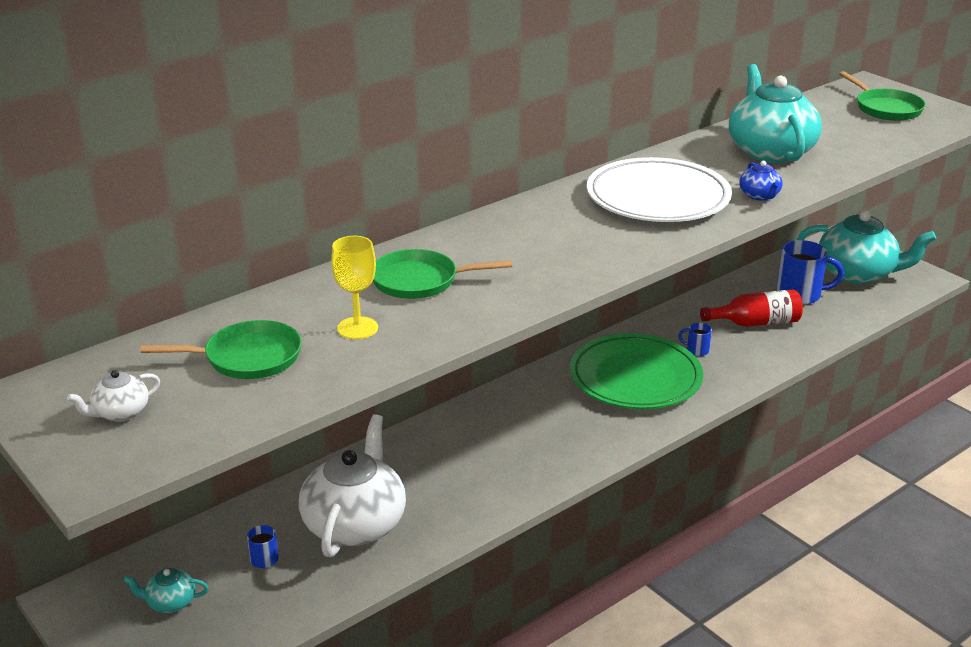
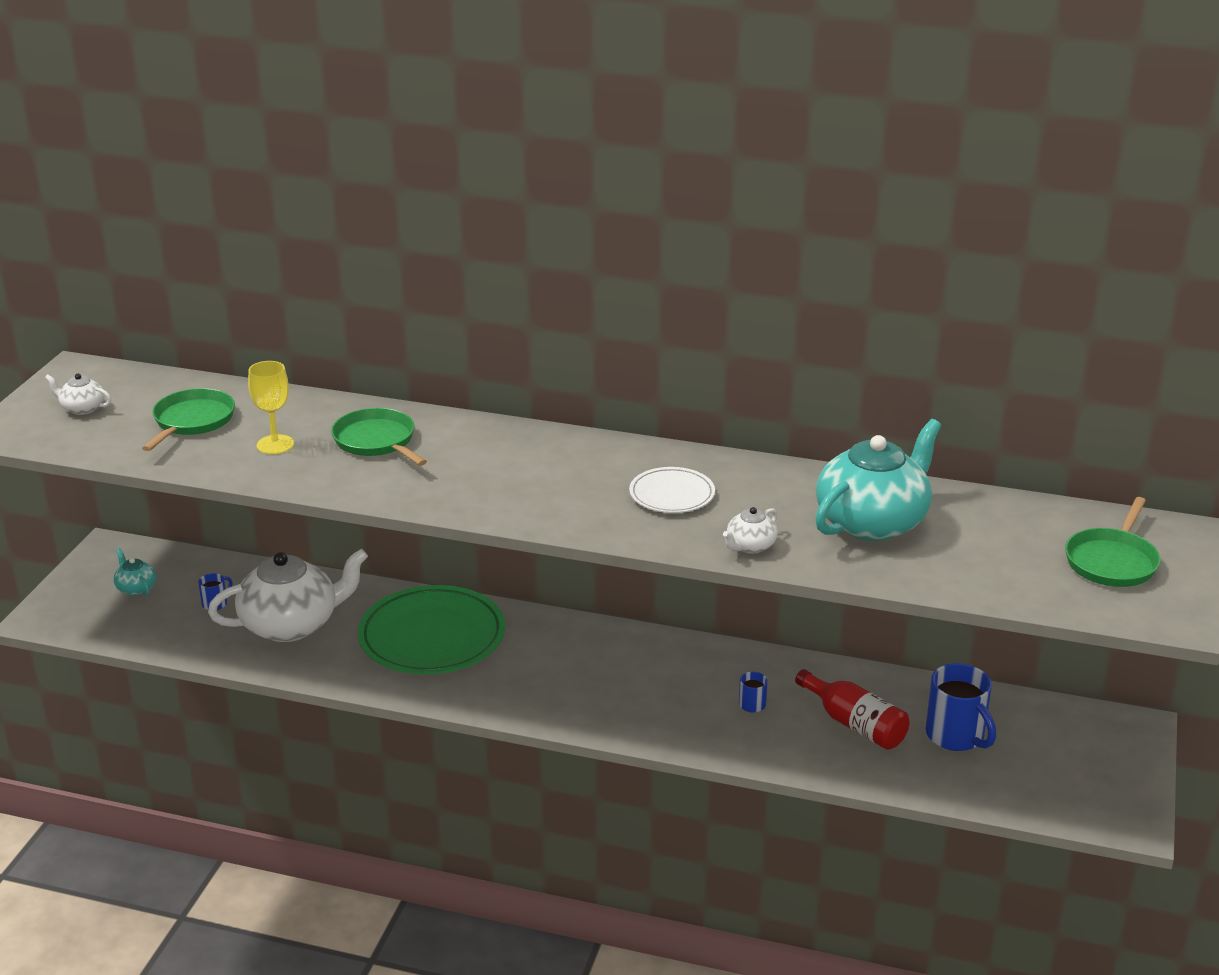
camera: 55 degrees right, 0 degrees up
green pan [140,320,302,379] -> green pan turned 120 degrees counterclockwise [142,388,235,451]
green plate [570,333,703,409] -> green plate moved to [358,585,505,674]
white plate [587,157,732,222] -> white plate [629,467,715,513], size x0.52
blue teapot [739,161,783,200] -> white teapot [723,507,778,553]
turquoise teapot [797,210,936,284] -> none

